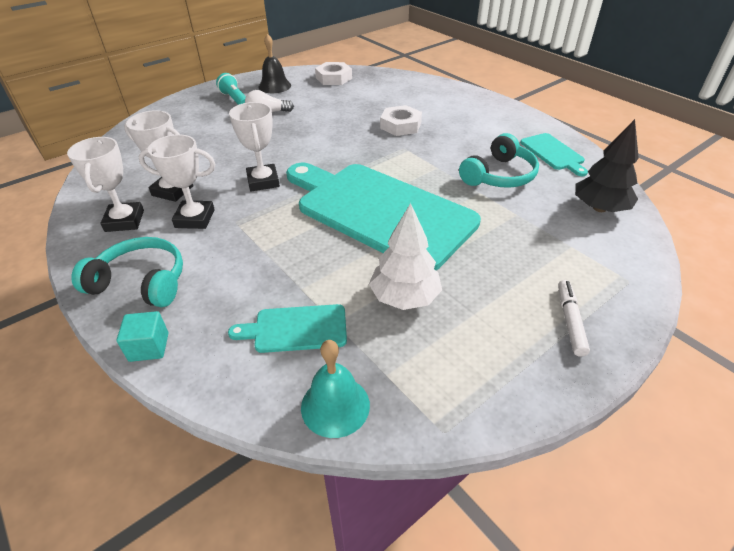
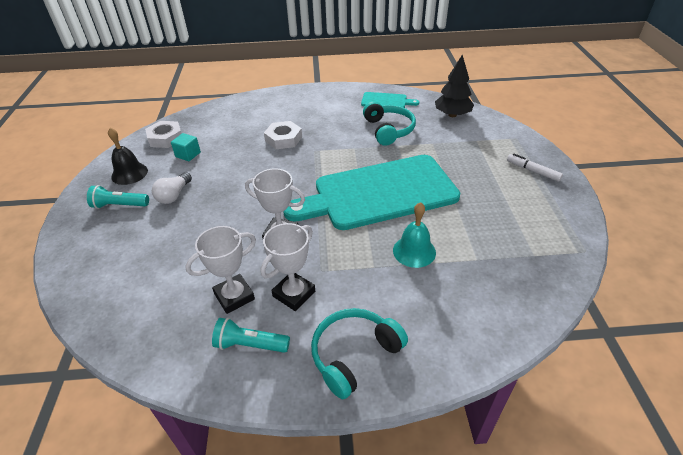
camera: 55 degrees left, 0 degrees up
white trophy [67,137,144,232] -> turquoise flashlight [212,318,290,353]
turquoise cube [117,311,168,362] -> turquoise cube moved to [171,133,201,161]
turquoise cutting board [228,304,347,353] -> none
turquoise bell [301,340,370,438] -> turquoise bell moved to [393,202,436,268]
white tree [369,203,442,310] -> none

